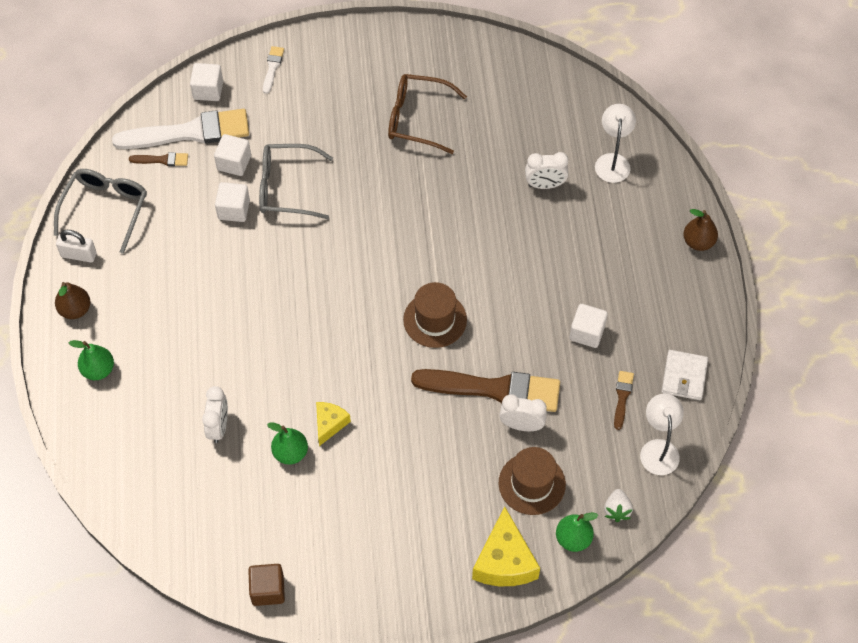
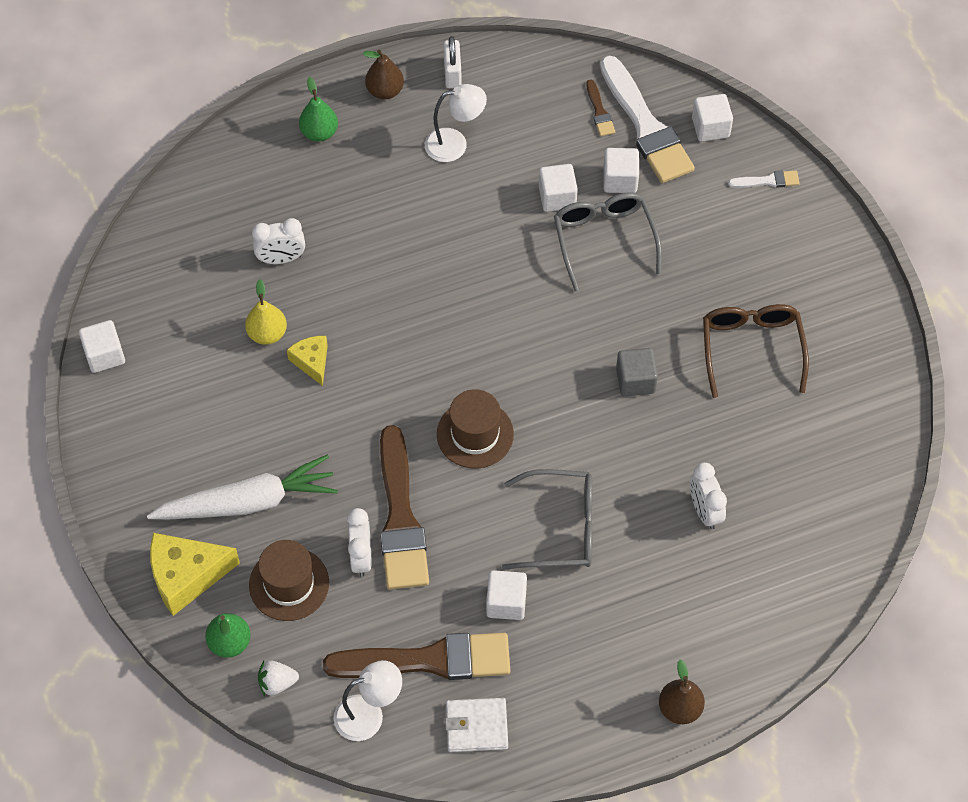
camera: 75 degrees right, 0 degrees up
grey glasses [54,169,147,254] -> grey glasses moved to [502,469,593,570]
brown cube [248,564,285,606] -> white cube [79,320,125,373]
green pear [267,423,308,465] -> yellow pear [245,279,287,345]
yellow cheese [316,402,351,446] -> yellow cheese turned 120 degrees counterclockwise [287,336,328,386]
white lamp [595,104,636,183] -> white lamp moved to [425,84,487,162]
brown brush [614,371,634,430] -> brown brush [323,633,510,680], size x2.32
none -> white carrot [147,454,338,519]
none -> grey cube [616,348,658,397]

